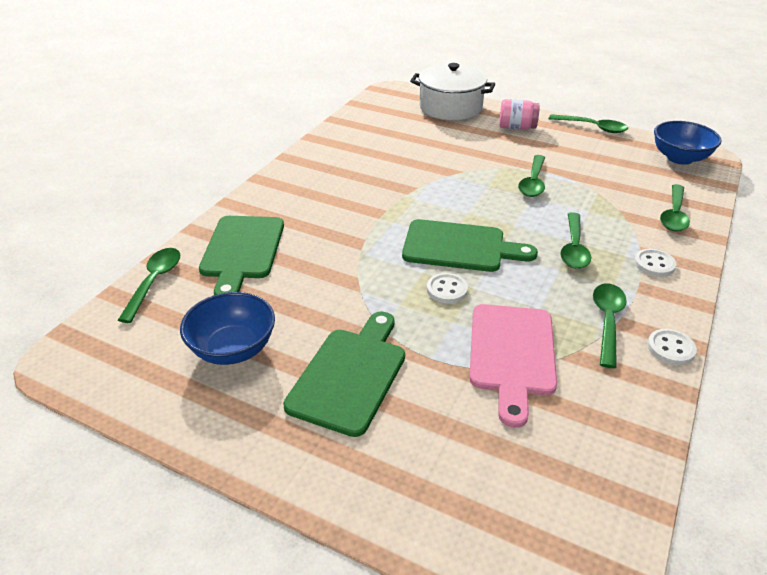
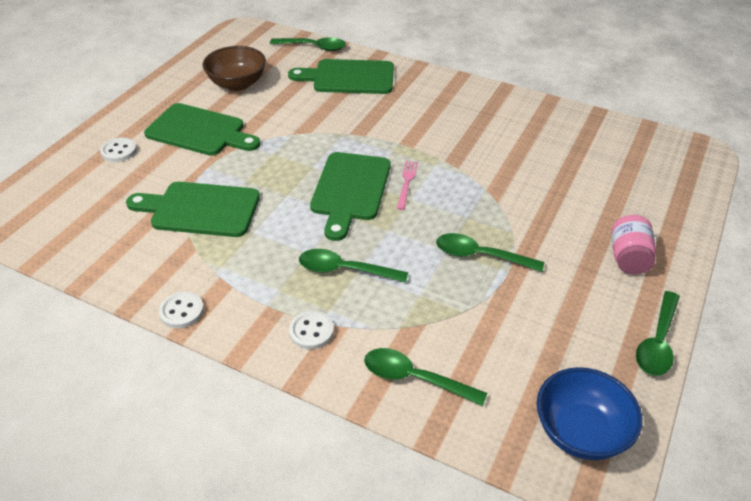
camera: 90 degrees right, 5 degrees up
blue bowl [180,292,275,365] -> brown bowl [203,46,266,91]
white pot [410,63,495,120] -> none
white button [427,273,468,304] -> white button moved to [100,137,137,162]
pink cutting board [469,304,557,428] -> green cutting board [126,182,260,237]
green spoon [593,283,627,368] -> none
none -> pink fork [397,161,418,210]

